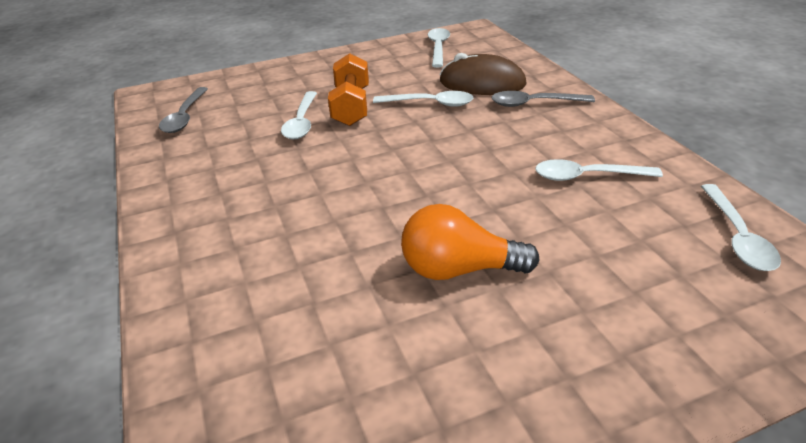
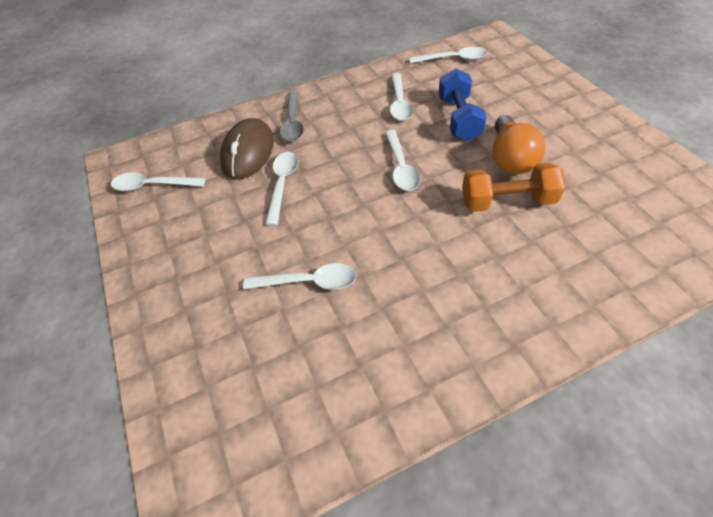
camera: 90 degrees left, 15 degrees up
grey spoon [159,87,208,133] -> none
orange dumbbell [328,53,369,126] -> orange dumbbell moved to [462,163,566,212]
none -> white spoon [385,130,420,191]
none -> blue dumbbell [439,68,487,141]

